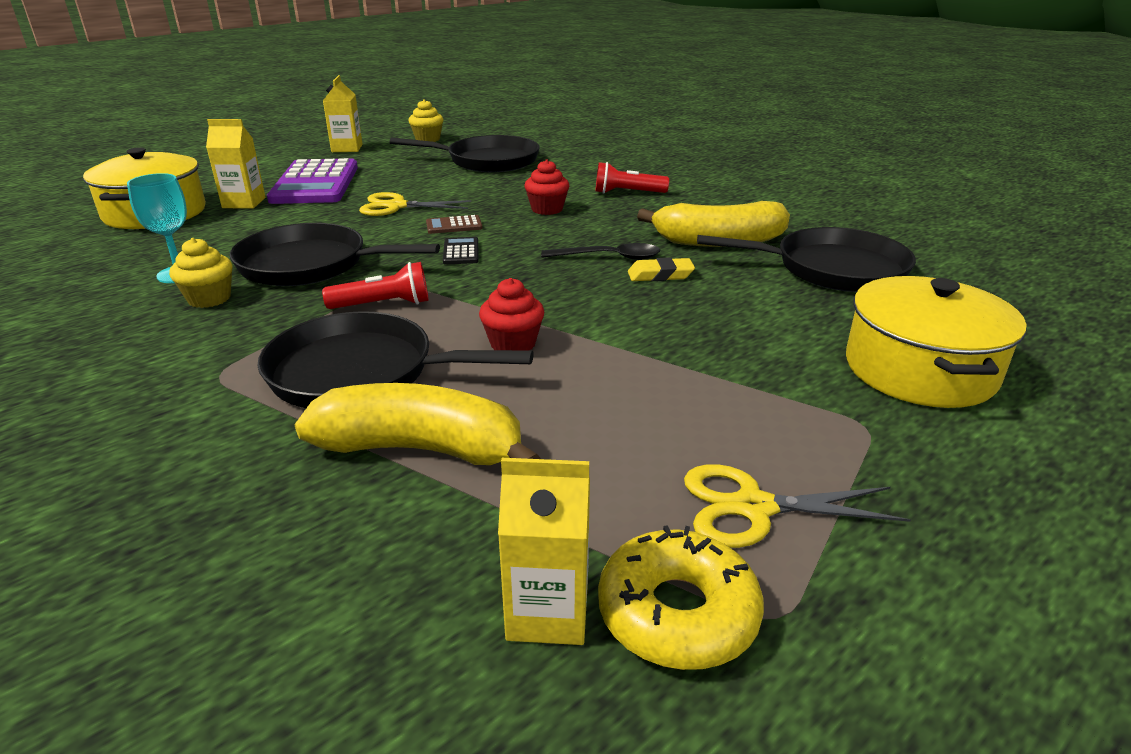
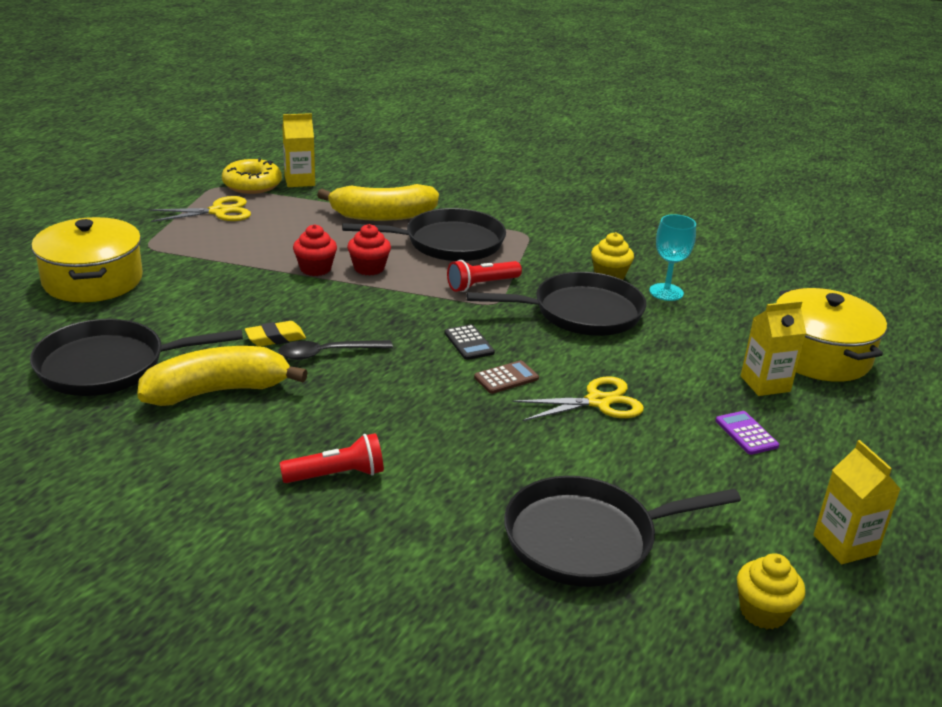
camera: 160 degrees right, 0 degrees up
purple calculator [267,158,358,204] -> purple calculator [716,411,779,455], size x0.41
red cupcake [525,159,569,215] -> red cupcake moved to [293,224,337,276]

